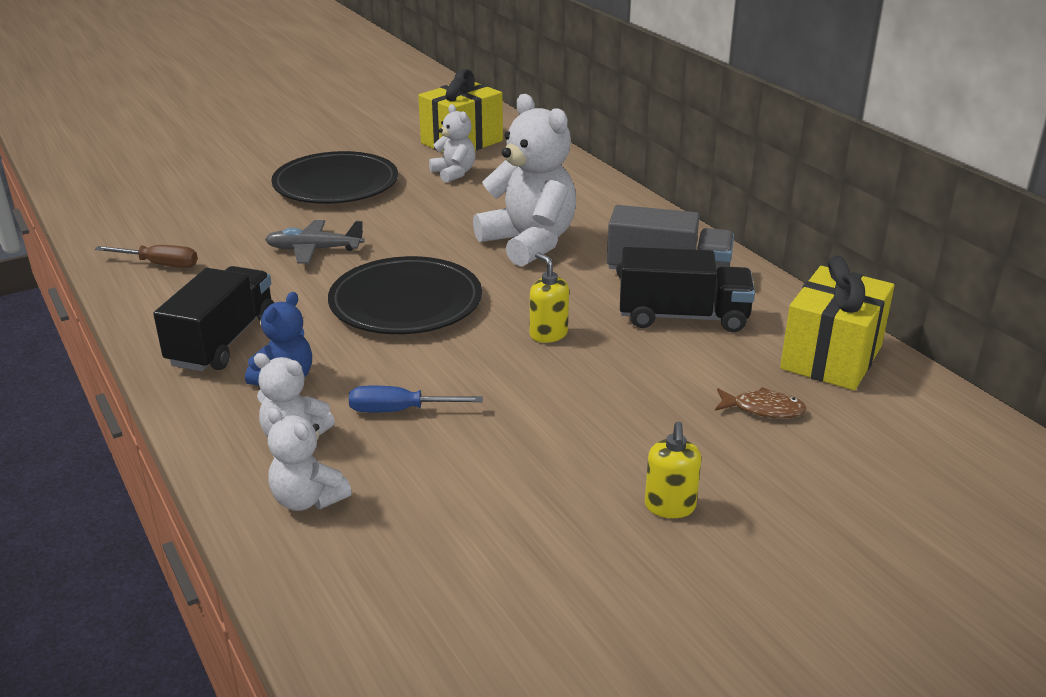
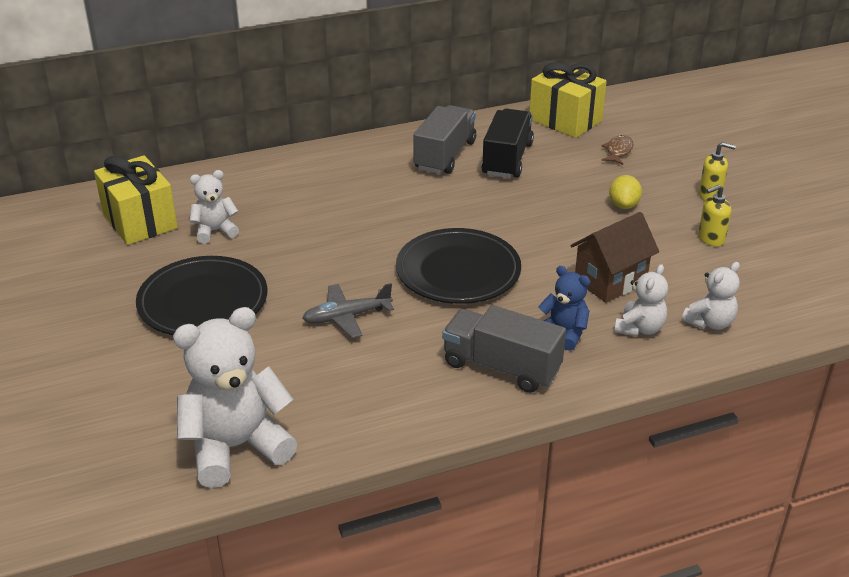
camera: 80 degrees left, 5 degrees up
brown screwdriver [95,245,198,268] -> none
black truck [153,266,274,371] -> grey truck [442,305,566,393]
grey plane [265,220,364,264] -> grey plane turned 60 degrees clockwise [302,283,394,338]
blue screwdriver [349,386,483,412] -> brown house [570,212,659,303]
white teddy bear [473,94,576,267] -> white teddy bear moved to [173,307,297,488]
yellow soap dispenser [530,252,569,343] -> yellow soap dispenser moved to [698,184,731,246]
none -> yellow lemon [609,175,642,209]

